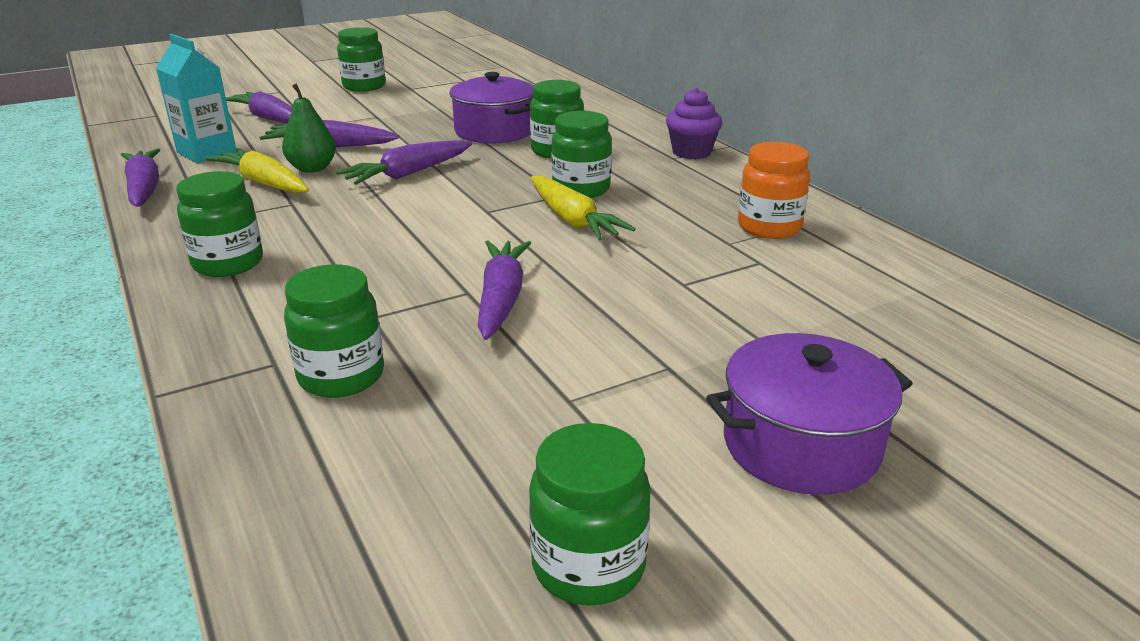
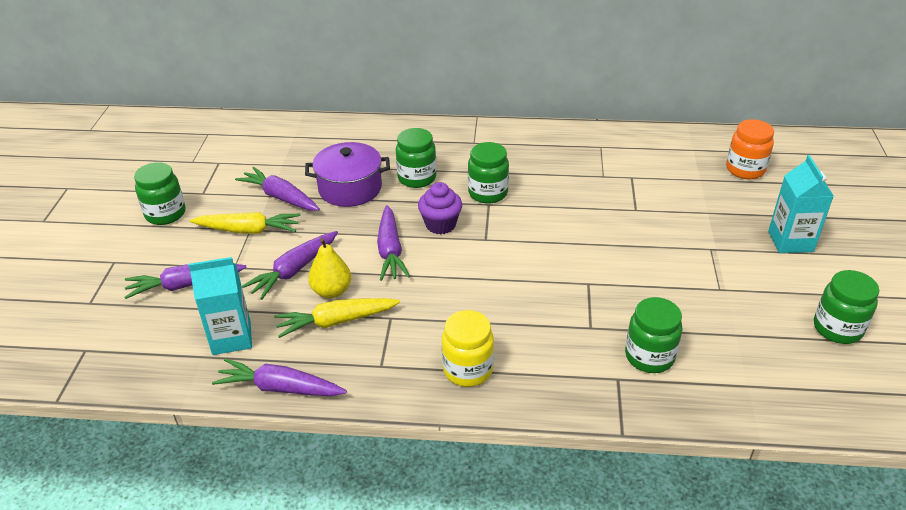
camera: 55 degrees left, 10 degrees up
green jar [176,171,263,277] -> yellow jar [442,310,494,387]
green pear [282,84,336,173] -> yellow pear [308,238,351,298]
purple carrot [478,240,531,340] -> purple carrot moved to [235,167,320,211]
yellow carrot [531,176,636,241] -> yellow carrot moved to [189,212,301,234]
purple cupcake [666,88,722,159] -> purple cupcake moved to [418,182,462,235]
purple pot [706,333,913,495] -> turquoise carton [768,155,834,253]
orange jar [738,142,810,239] -> orange jar moved to [726,119,774,179]

